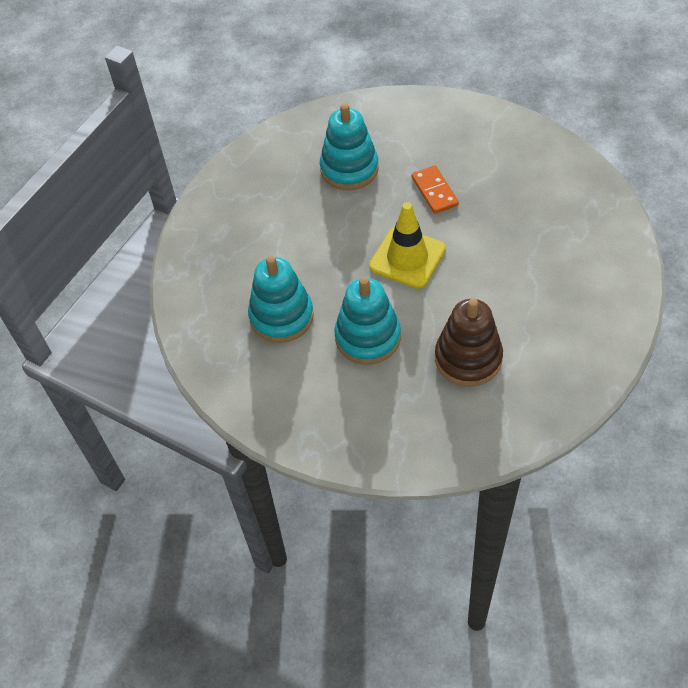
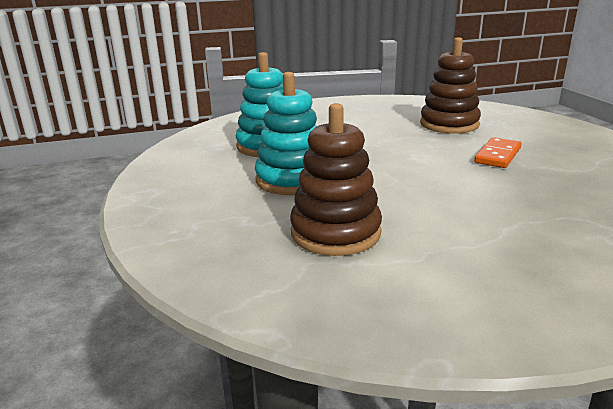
camera: 50 degrees right, 30 degrees down
turquoise stacking toy [320,103,379,190] -> brown stacking toy [420,37,481,134]
yellow traffic cone [369,202,446,289] -> none

